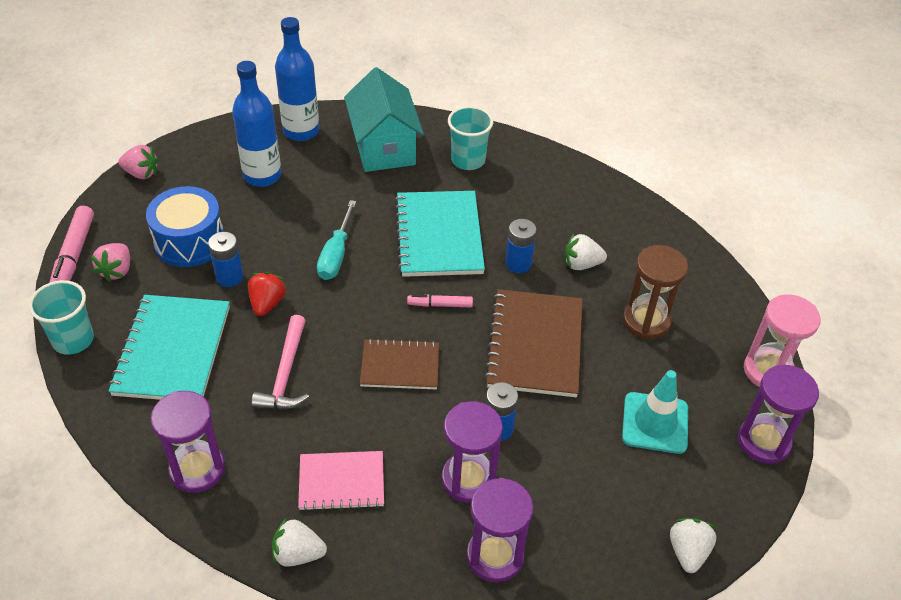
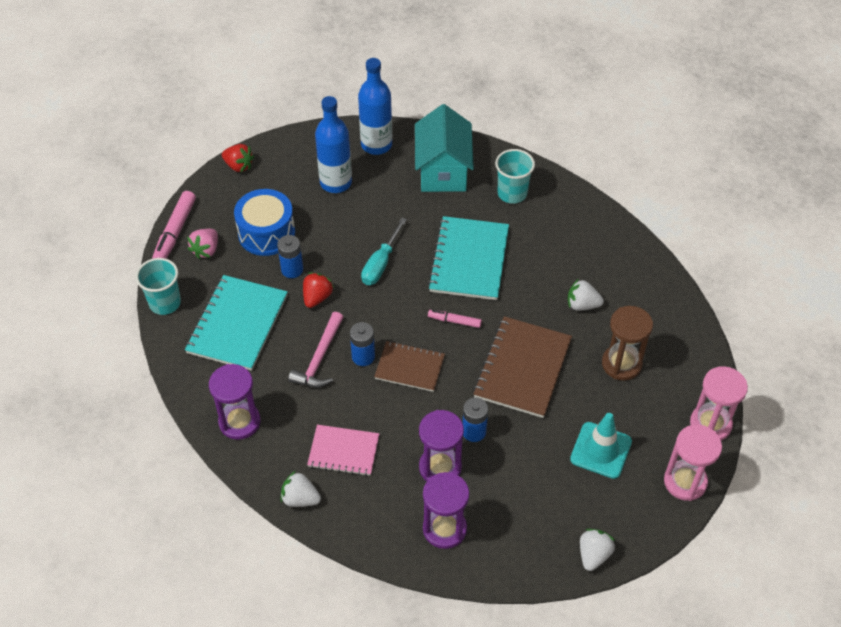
camera: 15 degrees right, 5 degrees up
pink strawberry [118,145,159,179] -> red strawberry [222,144,254,173]
blue battery [505,219,537,273] -> blue battery moved to [350,322,375,366]
purple hourglass [738,365,819,464] -> pink hourglass [664,425,722,501]

